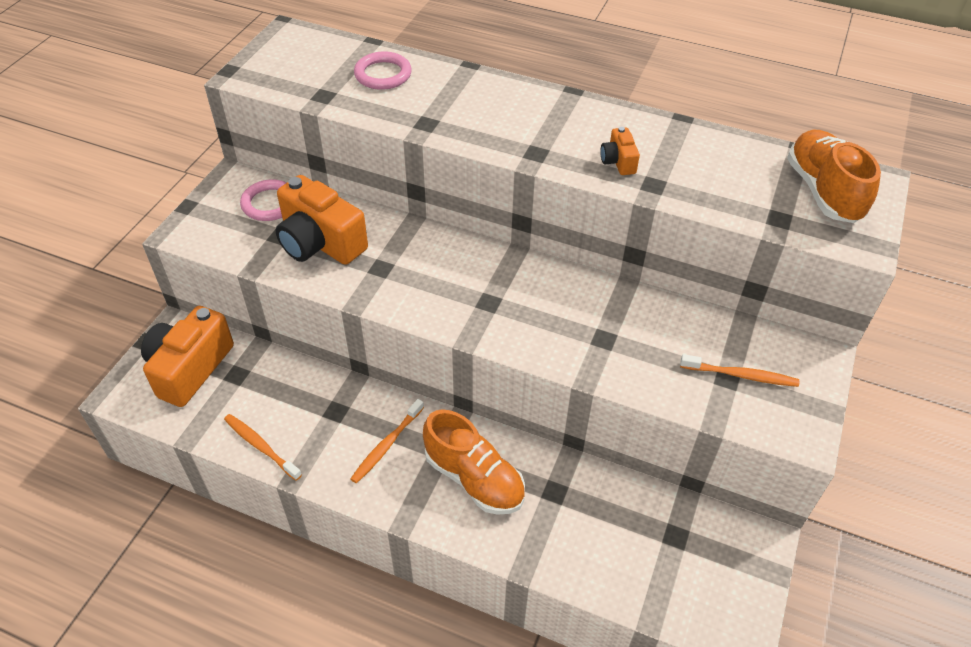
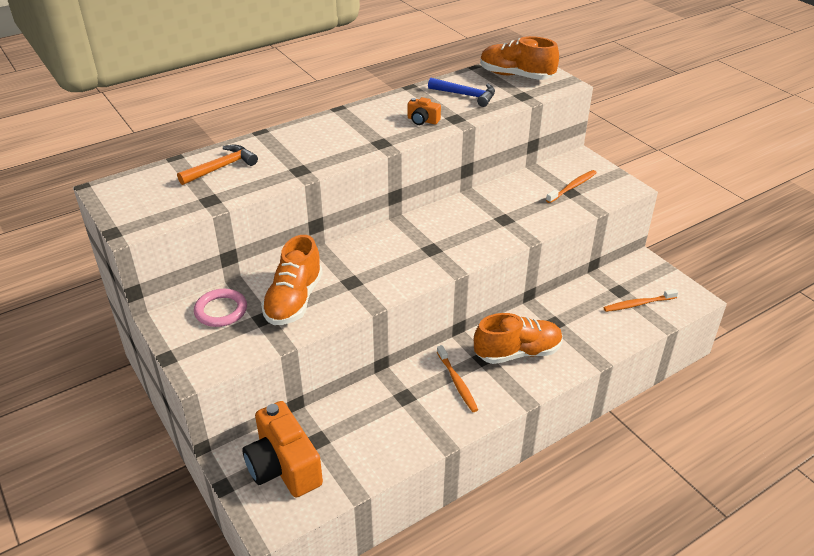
camera: 55 degrees left, 10 degrees down
orange toothbrush [224,414,302,481] -> orange toothbrush moved to [603,289,678,312]
orange camera [275,175,368,265] -> orange shoe [261,235,323,325]
pink ring [354,51,412,90] -> orange hammer [177,145,258,185]
none -> blue hammer [428,78,495,107]

